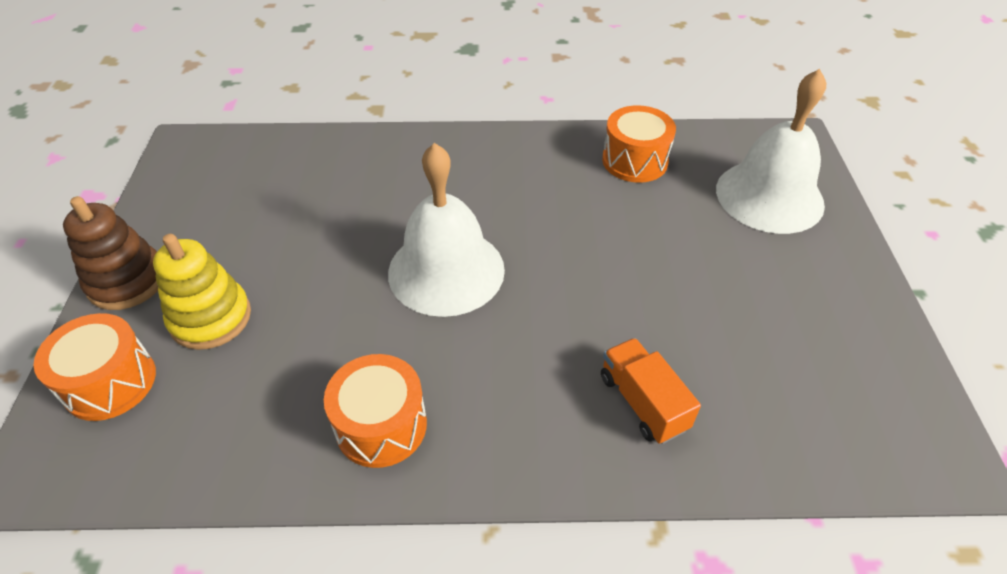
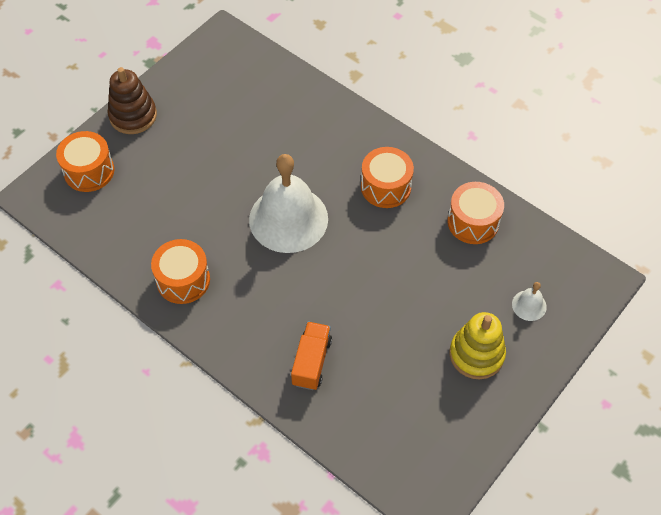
camera: 40 degrees right, 10 degrees up
yellow stacking toy [153,234,251,350] -> yellow stacking toy moved to [449,312,506,379]
white bell [716,69,826,234] -> white bell [512,282,547,321], size x0.41
none -> orange drum [361,147,414,208]

